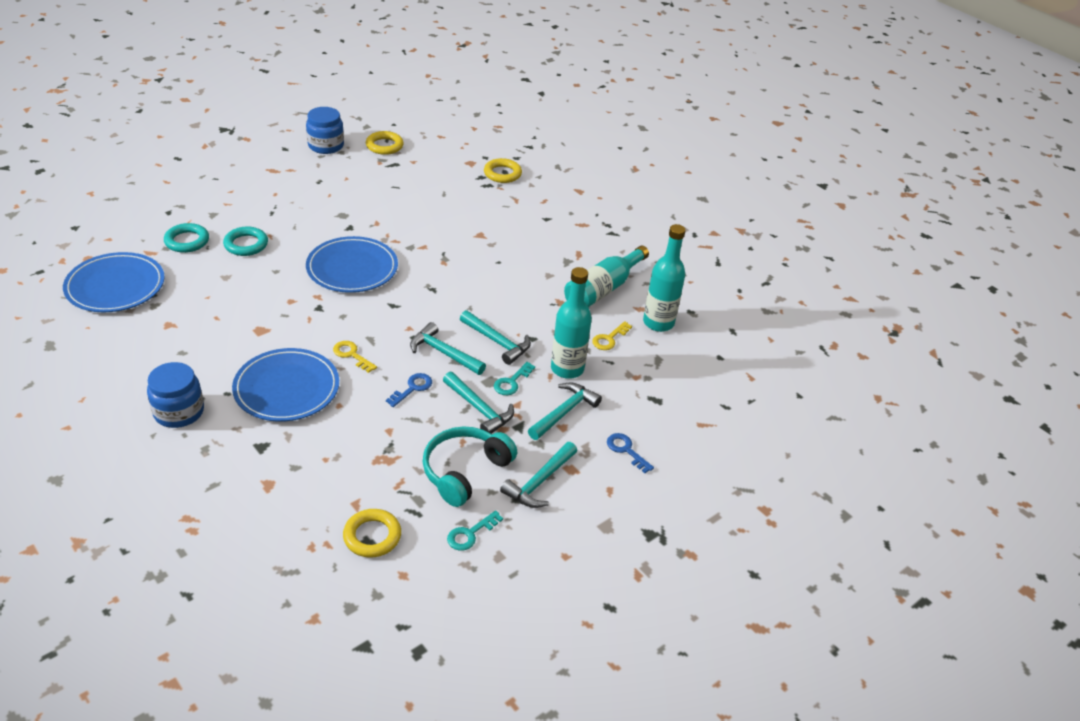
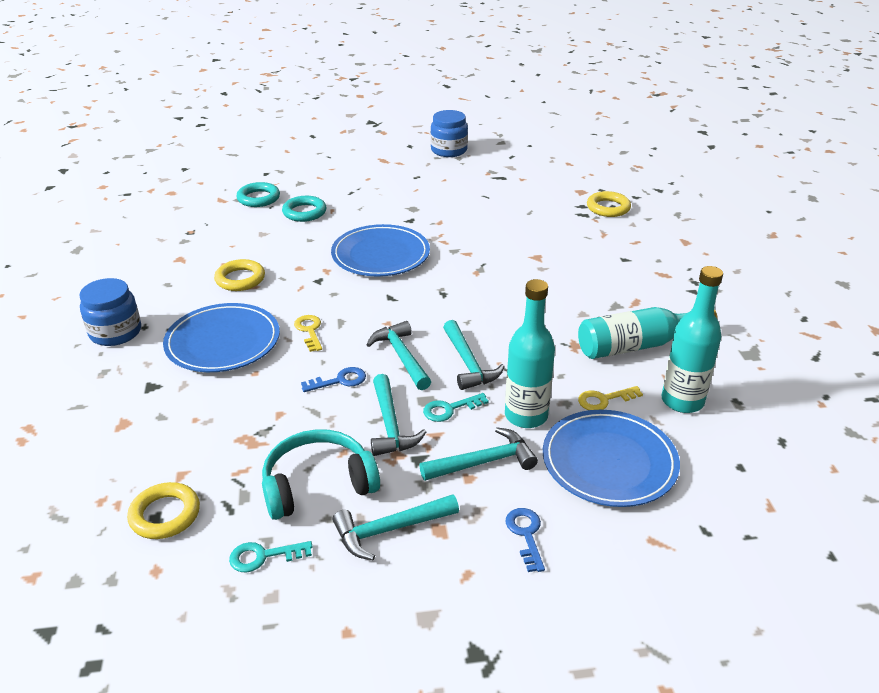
camera: 35 degrees right, 5 degrees down
blue plate [63,252,165,312] -> blue plate moved to [543,410,680,507]
yellow ring [366,131,404,155] -> yellow ring moved to [214,259,265,291]

